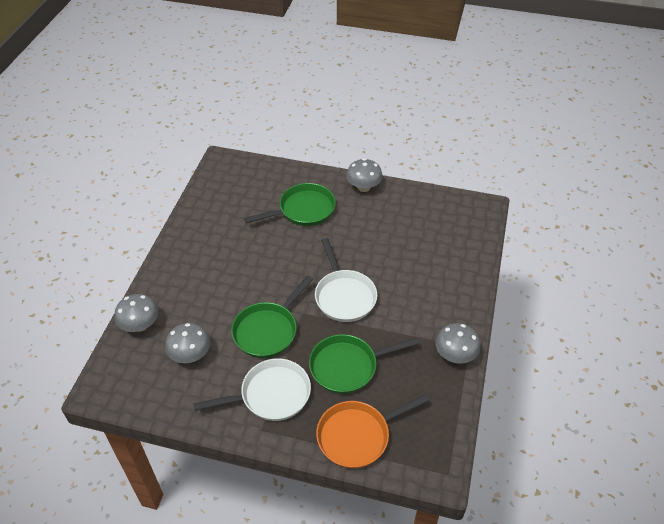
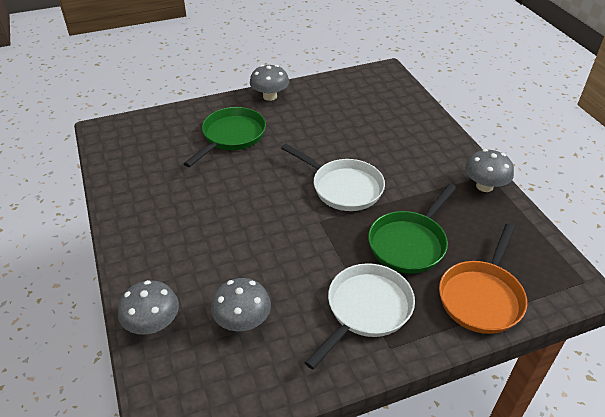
camera: 35 degrees left, 5 degrees down
green pan [231,276,313,358] -> none

